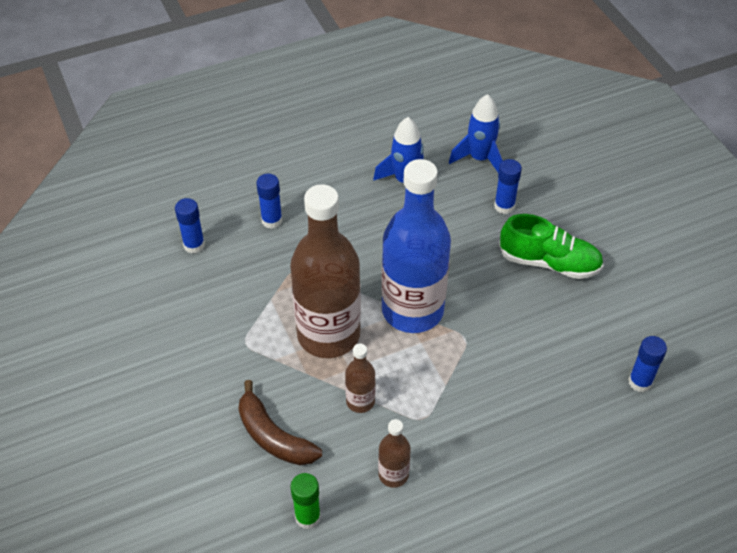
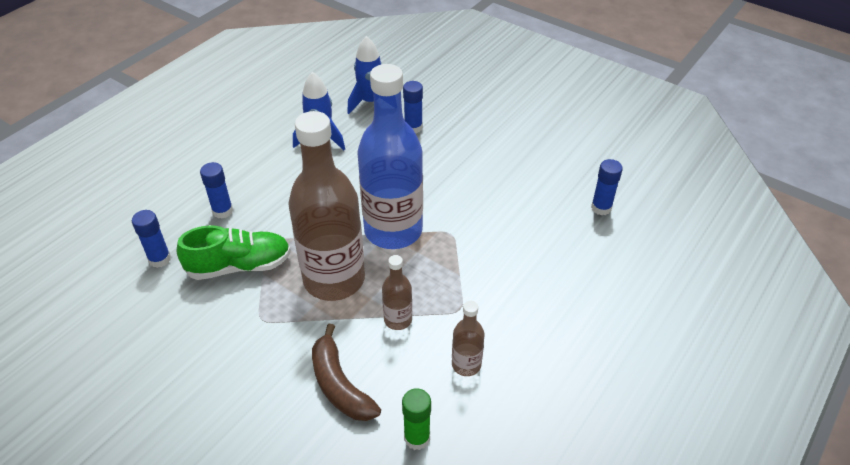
camera: 30 degrees left, 5 degrees down
brown banana [238,380,322,465] -> brown banana turned 45 degrees clockwise [312,324,381,421]
green shoe [499,214,604,279] -> green shoe moved to [176,225,291,280]

